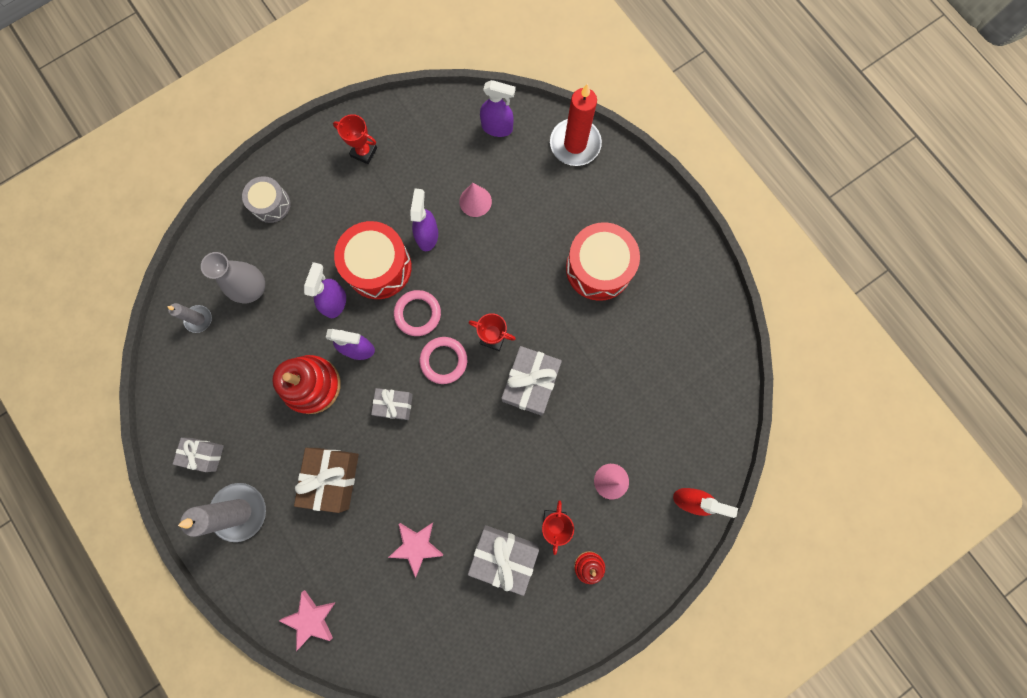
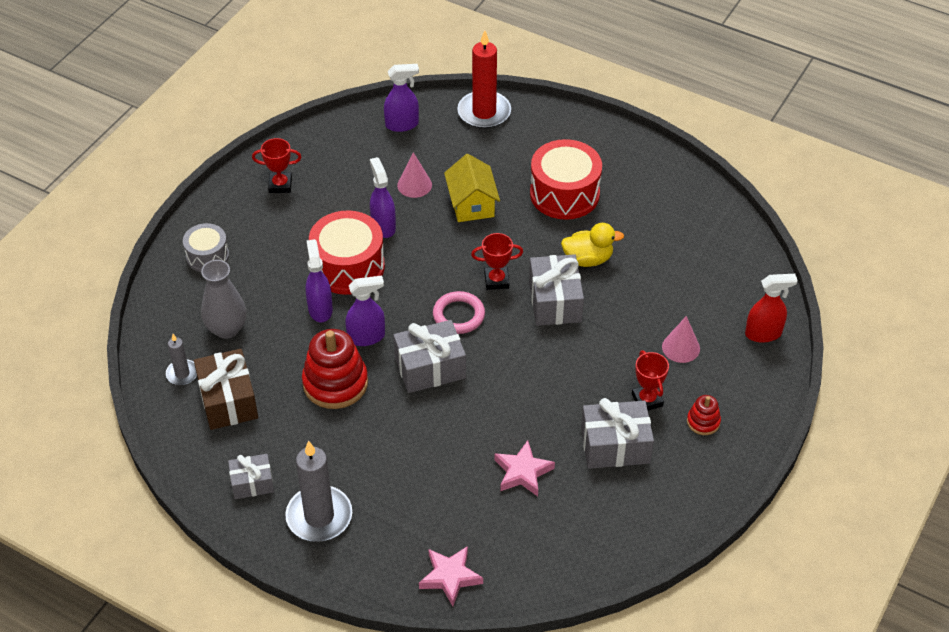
camera: 25 degrees left, 30 degrees down
brown gift [294,448,359,513] -> brown gift moved to [194,349,258,430]
grey gift [371,388,413,420] -> grey gift [393,320,466,393], size x1.63
pink ring [394,290,441,336] -> none
none -> yellow house [444,154,500,222]
none -> yellow duck [561,223,624,267]

